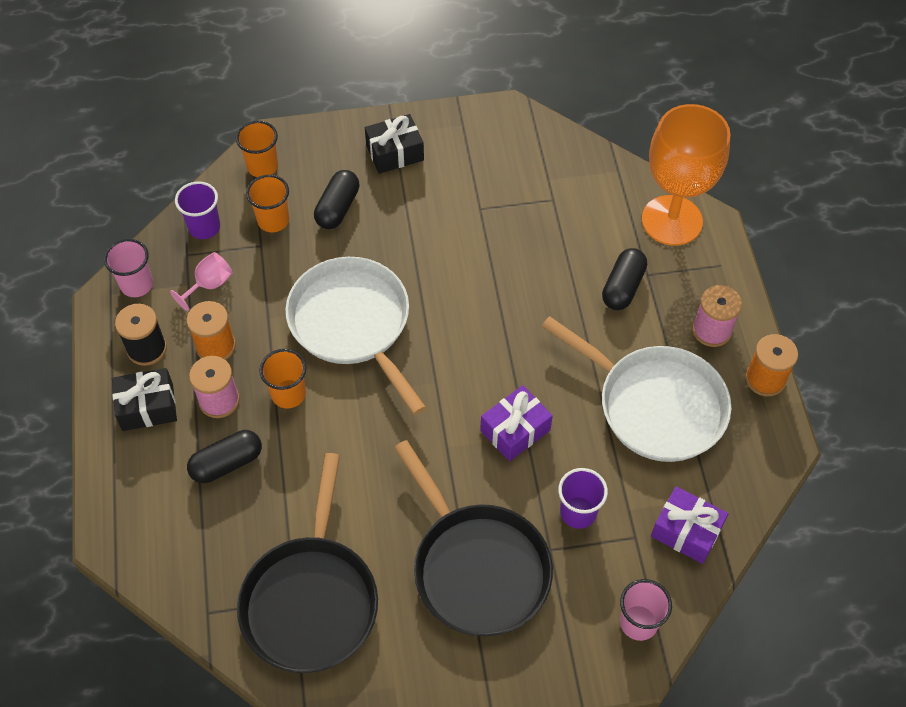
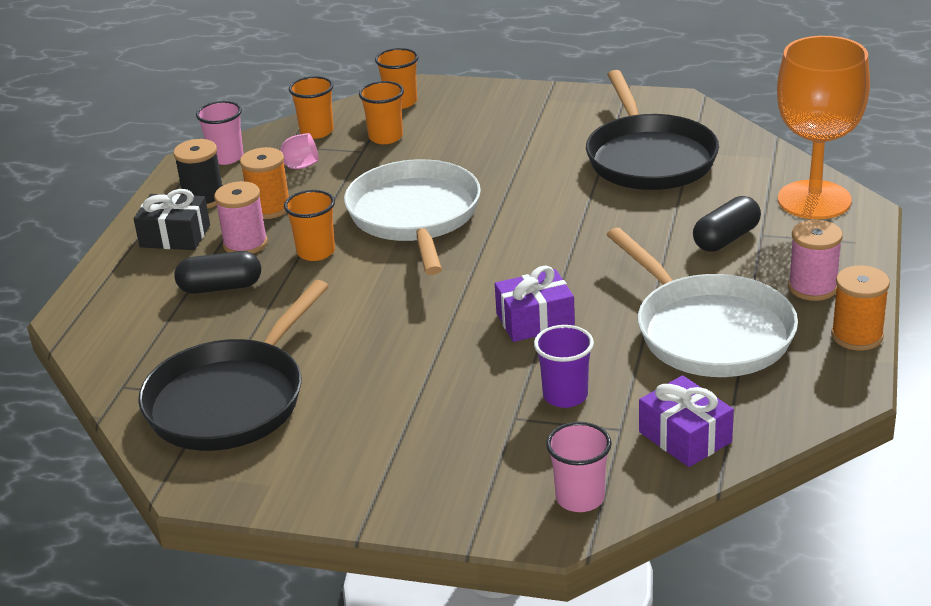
camera: 25 degrees right, 25 degrees down
purple cup [175,181,220,239] -> orange cup [289,76,334,139]
black capsule [314,170,359,229] -> none
black gift [365,114,424,174] -> none
black pan [394,440,553,636] -> black pan moved to [586,70,719,190]

